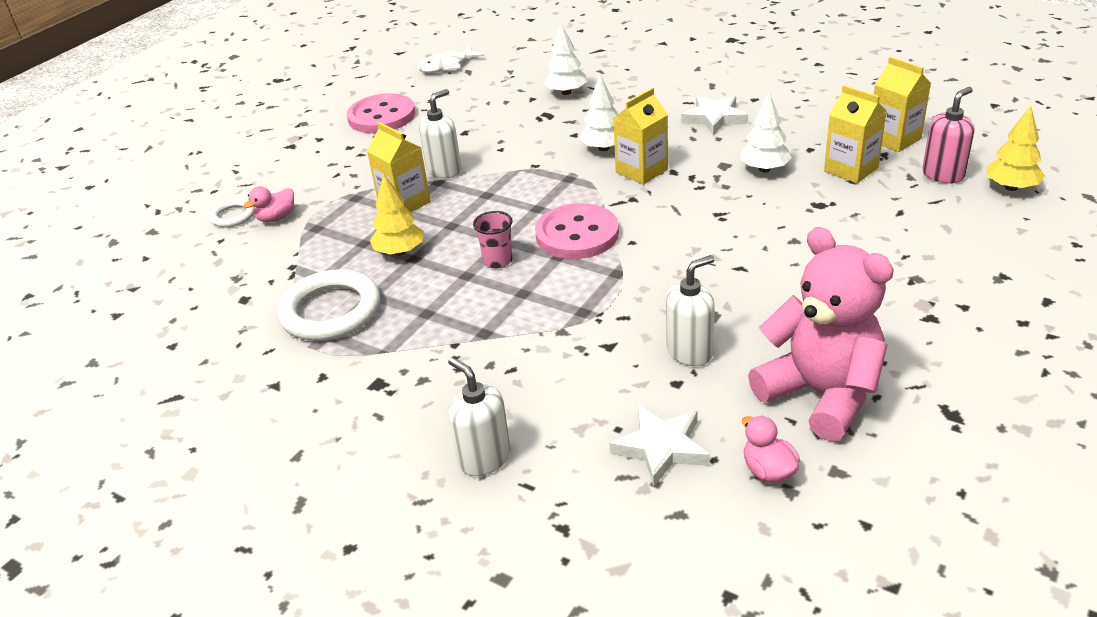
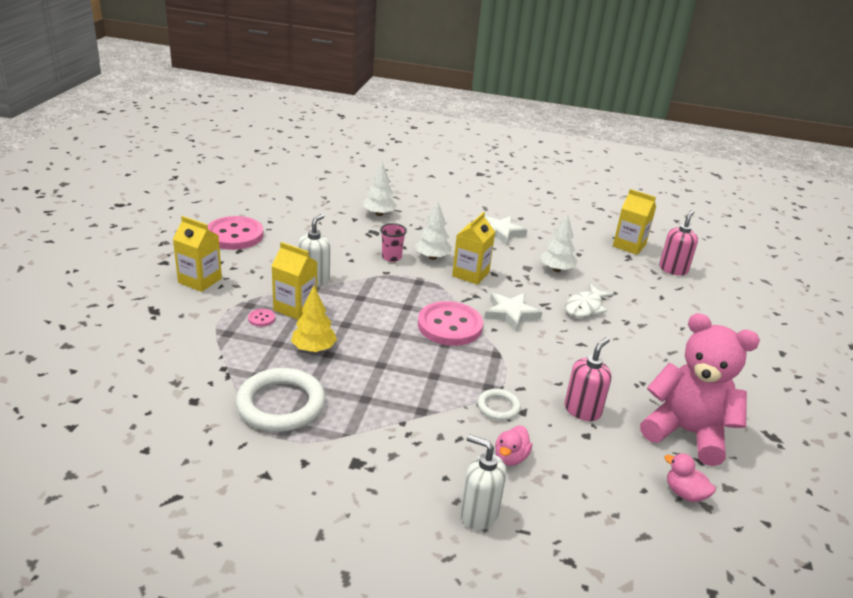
camera: 25 degrees left, 5 degrees down
white ring [209,198,255,227] -> white ring moved to [477,389,521,420]
pink duck [243,186,294,222] -> pink duck moved to [495,426,532,466]
white fish [418,45,484,73] -> white fish moved to [565,284,614,317]
pink cup [473,211,513,269] -> pink cup moved to [380,223,407,262]
white star [609,405,710,486] -> white star moved to [484,293,542,332]
white soap dispenser [666,255,715,366] -> pink soap dispenser [564,337,611,421]
yellow carton [824,85,887,183] -> yellow carton moved to [173,216,222,292]
yellow tree [986,106,1045,191] -> none
none -> pink button [248,309,275,327]

